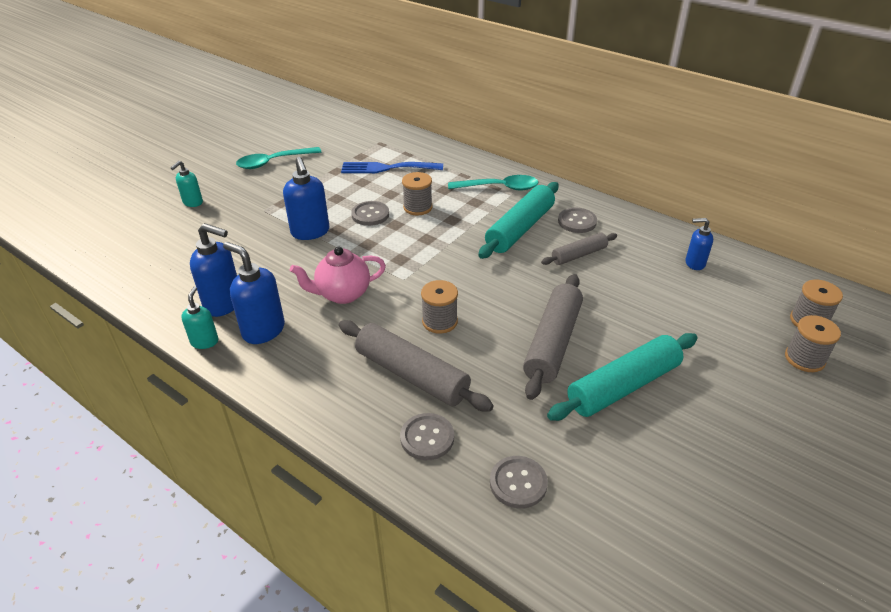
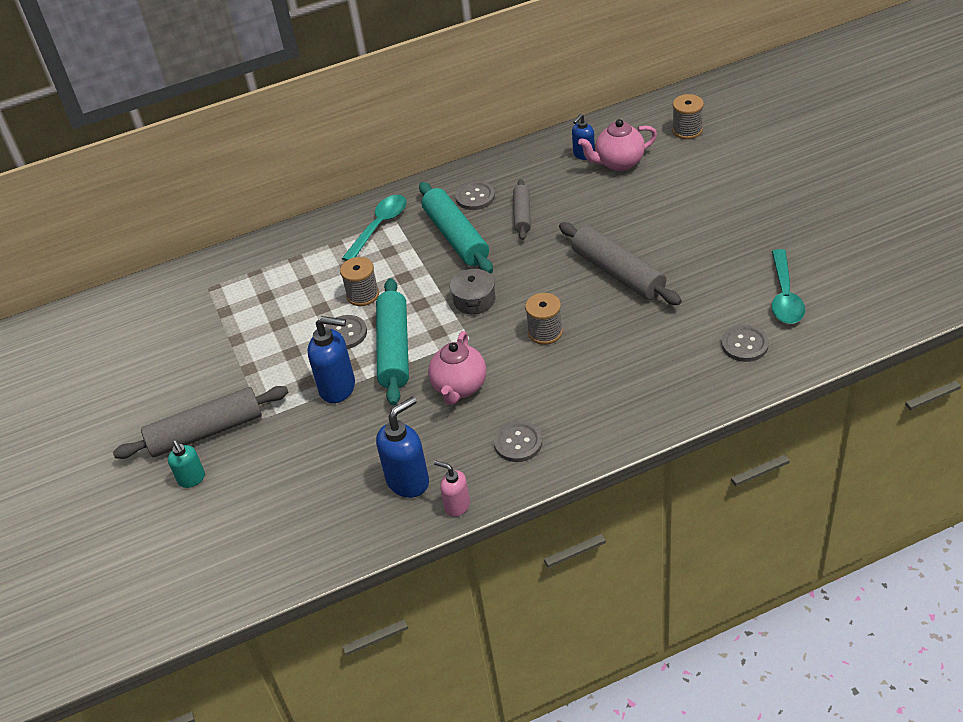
camera: 55 degrees left, 5 degrees up
turquoise soap dispenser [181,286,218,349] -> pink soap dispenser [434,461,470,517]
blue soap dispenser [223,242,285,344] -> none
turquoise spoon [236,147,321,169] -> turquoise spoon moved to [772,249,805,324]
grey rolling pin [339,320,494,412] -> grey rolling pin moved to [113,386,288,459]
blue fork [341,162,443,173] -> none
grey button [400,413,454,460] -> grey button moved to [494,421,542,462]
turquoise rolling pin [547,333,698,421] -> turquoise rolling pin moved to [376,278,409,405]
grey spool [785,315,841,372] -> none
none -> grey pot [450,268,495,314]
none -> pink teapot [578,119,657,171]

